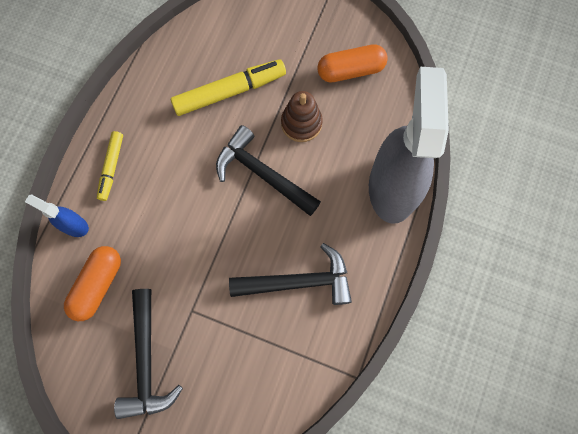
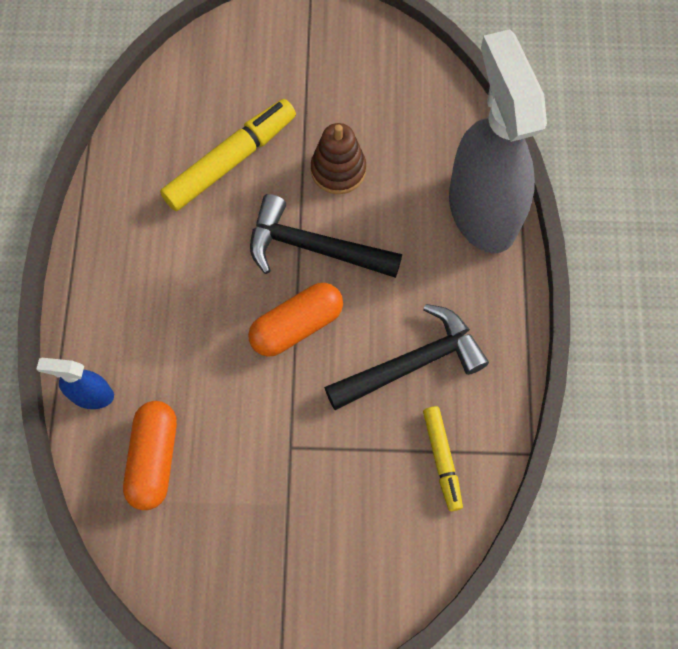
camera: 20 degrees left, 5 degrees down
yellow marker [97,131,123,201] -> yellow marker moved to [423,406,463,511]
black hammer [114,289,183,419] -> none
orange capsule [317,44,388,83] -> orange capsule moved to [248,283,343,357]

